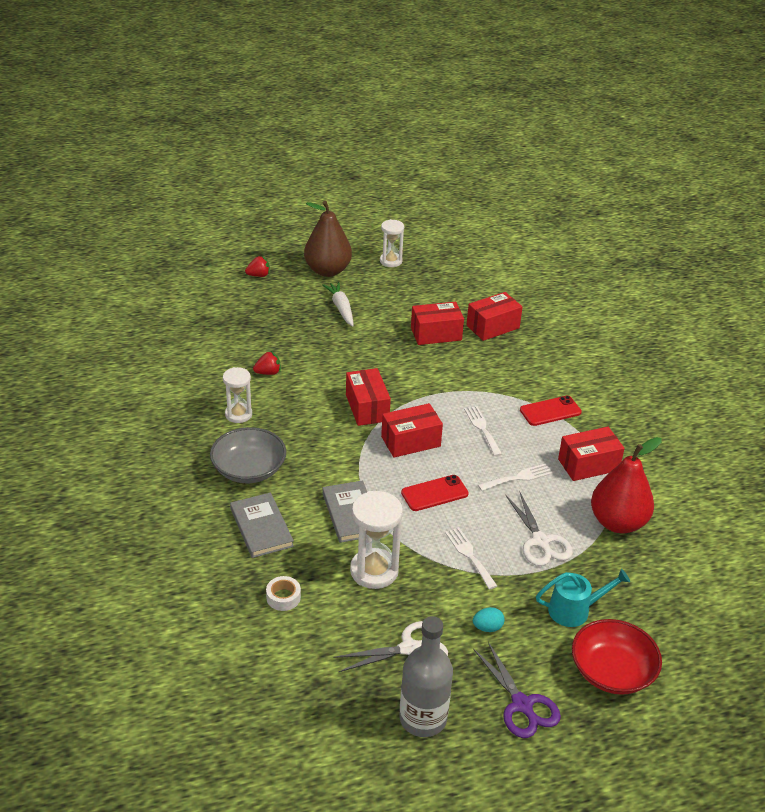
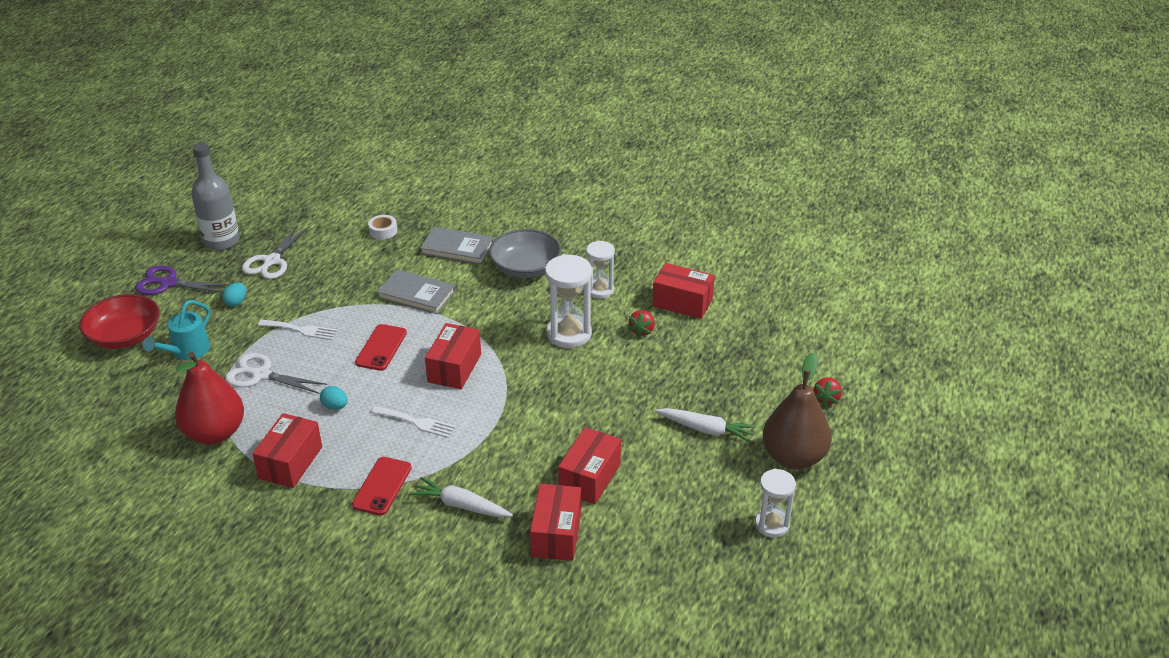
camera: 130 degrees right, 0 degrees up
red box [346,368,391,426] -> red box moved to [652,263,715,319]
white hourglass [350,491,403,589] -> white hourglass moved to [545,254,592,348]
white fork [478,463,553,491] -> turquoise egg [320,386,348,410]
none -> white carrot [410,477,513,518]

